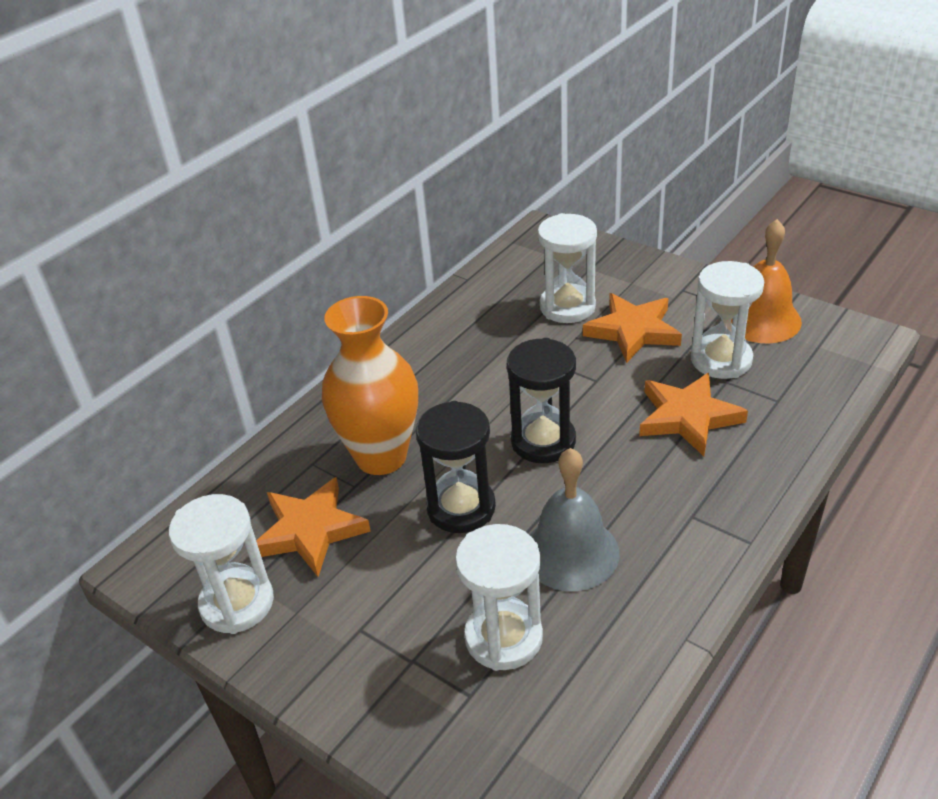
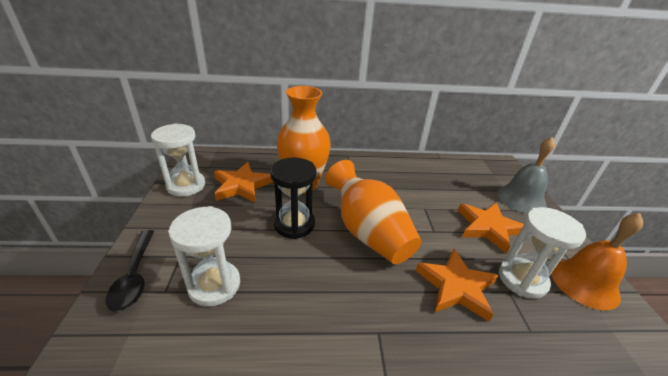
camera: 45 degrees right, 5 degrees down
black hourglass [507,338,576,463] -> orange vase [325,160,421,264]
grey bell [530,448,619,591] -> grey bell moved to [497,137,555,214]
white hourglass [538,213,597,323] -> none
none -> black spoon [106,230,154,312]

